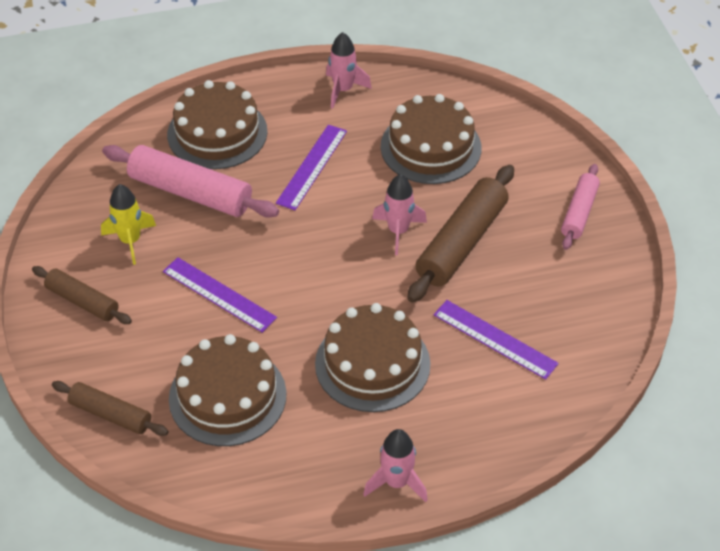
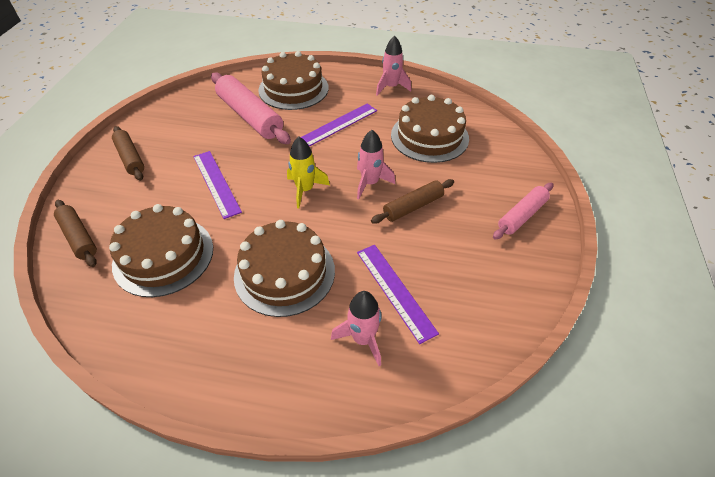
camera: 25 degrees right, 0 degrees up
yellow rocket [101,184,156,265] -> yellow rocket moved to [287,137,330,208]
pink rocket [363,429,428,502] -> pink rocket moved to [331,291,382,366]
brown rolling pin [407,165,514,303] -> brown rolling pin [371,179,454,224], size x0.59

